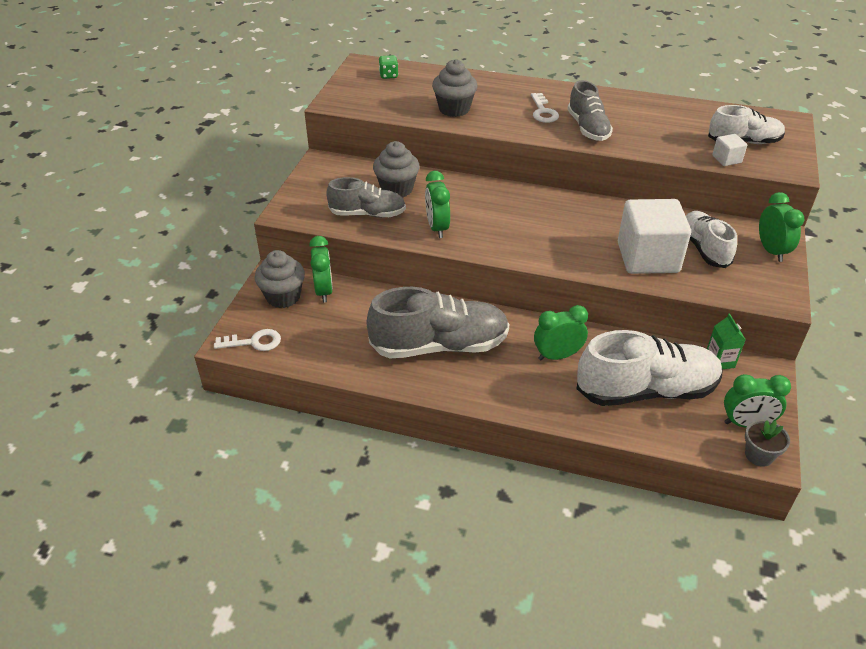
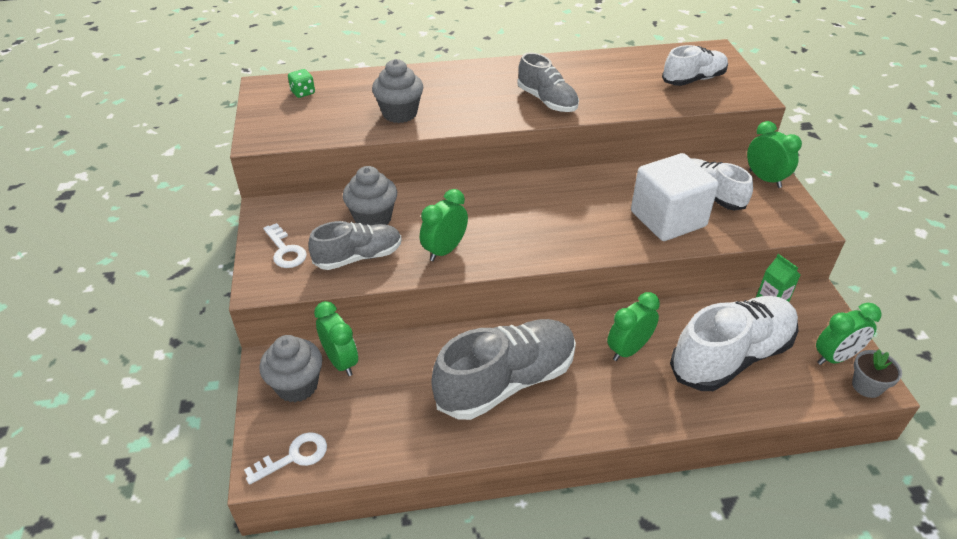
camera: 25 degrees left, 0 degrees up
green clock [425,171,450,238] -> green clock turned 75 degrees clockwise [420,189,468,261]
white key [531,93,559,123] -> white key moved to [263,223,307,268]
white cube [712,134,747,166] -> none

